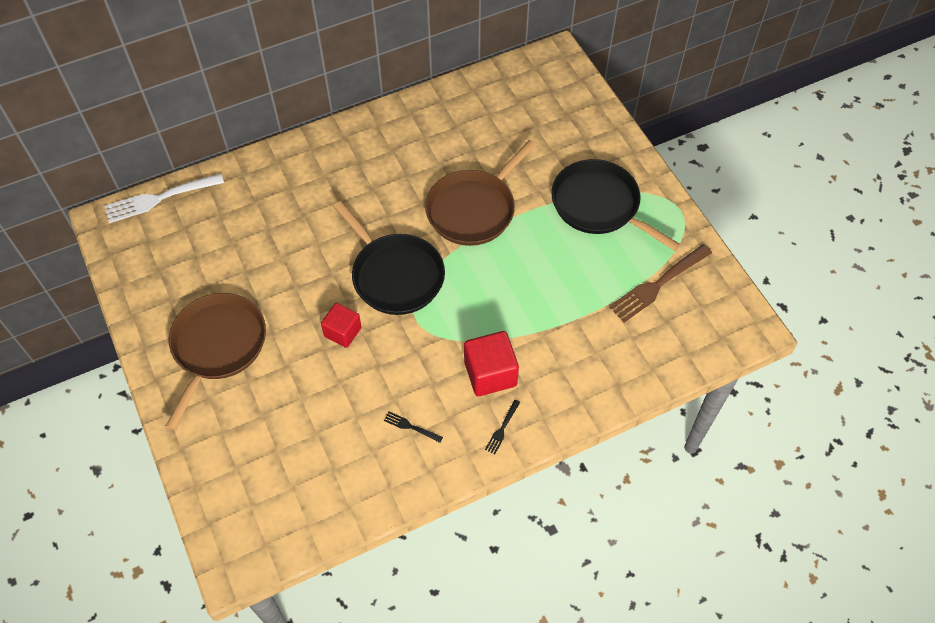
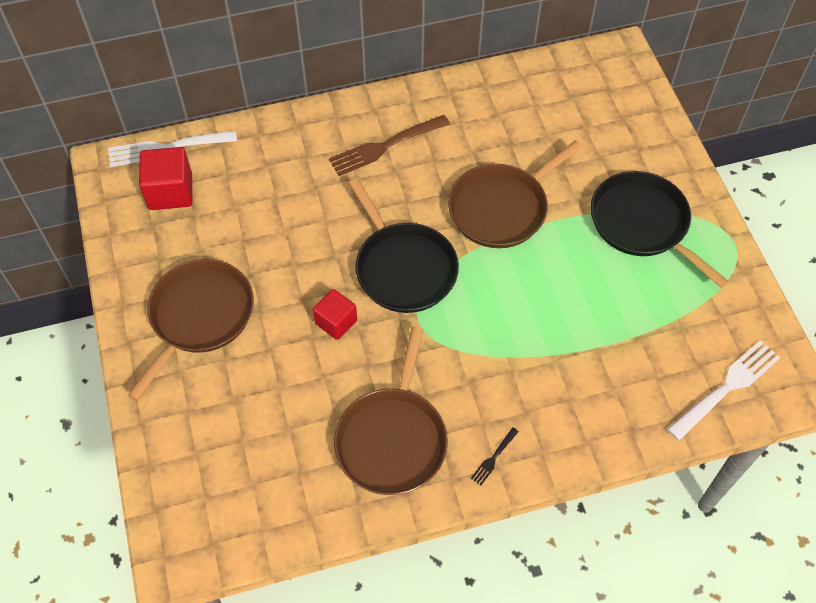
camera: 10 degrees right, 0 degrees up
black fork [384,412,443,443] -> brown pan [334,326,448,495]
red cube [464,331,519,396] -> red cube moved to [139,147,192,210]
brown fork [609,244,712,323] -> brown fork moved to [329,115,450,176]
none -> white fork [667,340,780,441]

